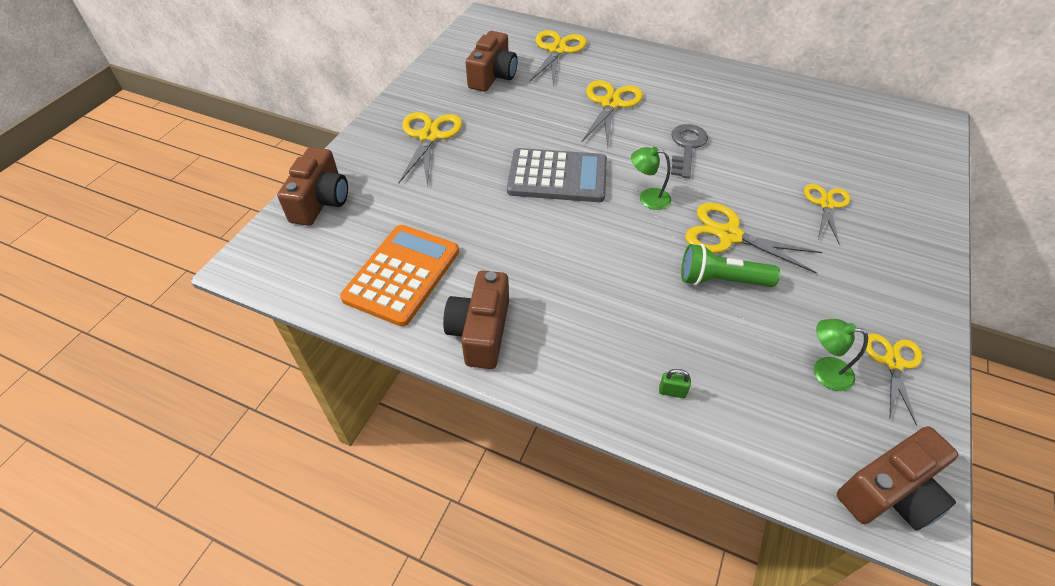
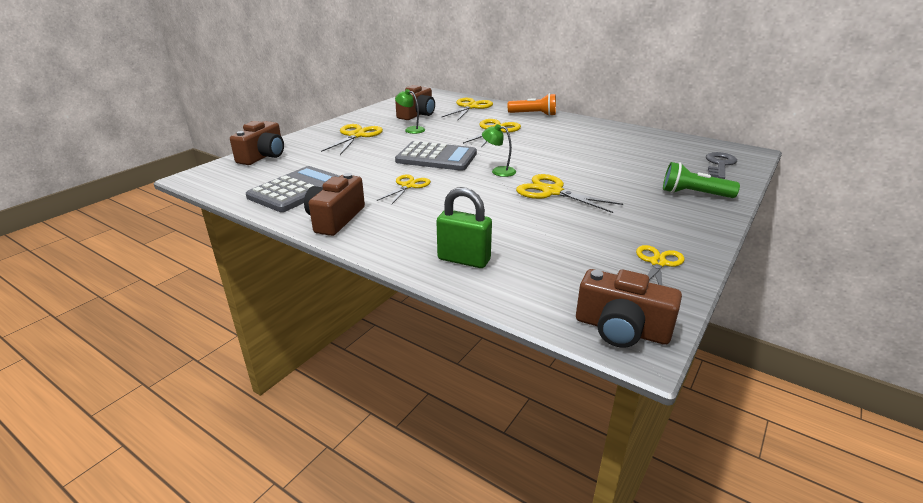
camera: 10 degrees right, 20 degrees down
orange calculator [340,225,459,327] -> grey calculator [246,166,340,212]
green padlock [659,369,691,398] -> green padlock [437,187,492,268], size x2.33
grey key [671,124,708,178] -> grey key moved to [706,152,737,179]
green flashlight [681,244,780,287] -> green flashlight moved to [663,162,740,198]
yellow scissors [804,184,850,244] -> yellow scissors moved to [377,174,431,205]
green lamp [814,319,868,391] -> green lamp moved to [395,89,425,134]
brown camera [837,426,958,531] -> brown camera turned 45 degrees clockwise [576,269,682,348]
none -> orange flashlight [508,93,556,116]

